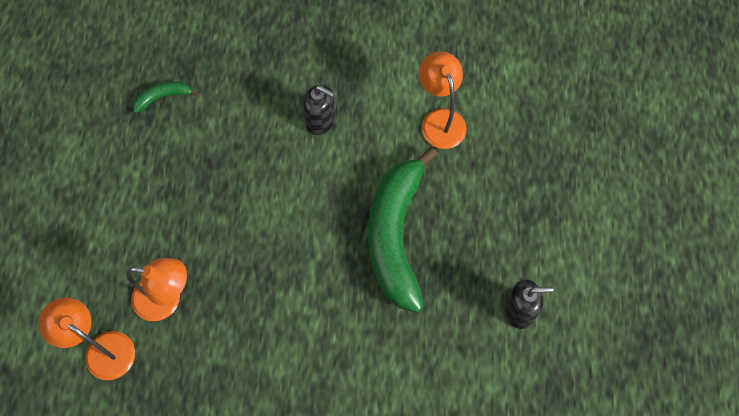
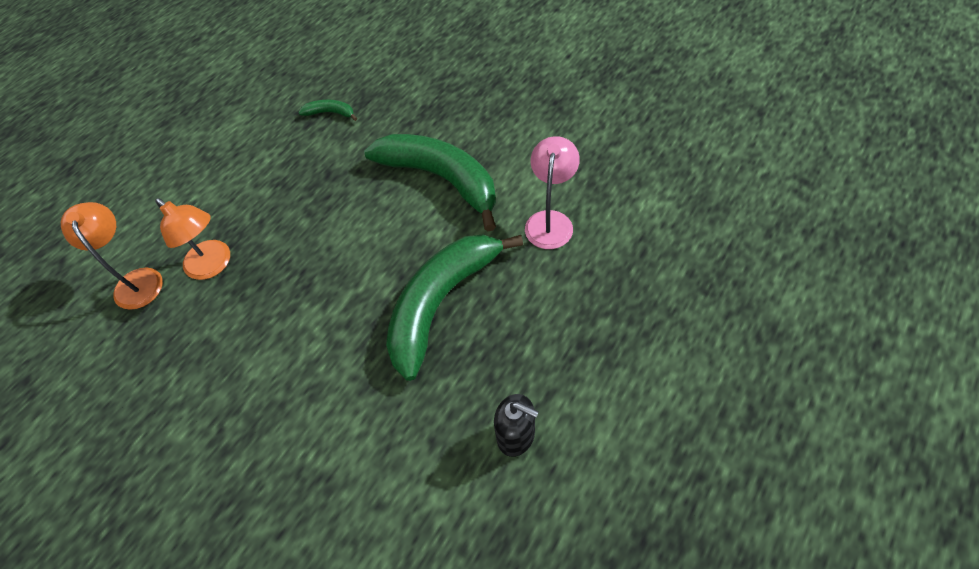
camera: 35 degrees right, 10 degrees down
black soap dispenser [303,85,335,135] -> green banana [364,134,496,231]
orange lamp [419,51,466,149] -> pink lamp [525,136,580,249]

